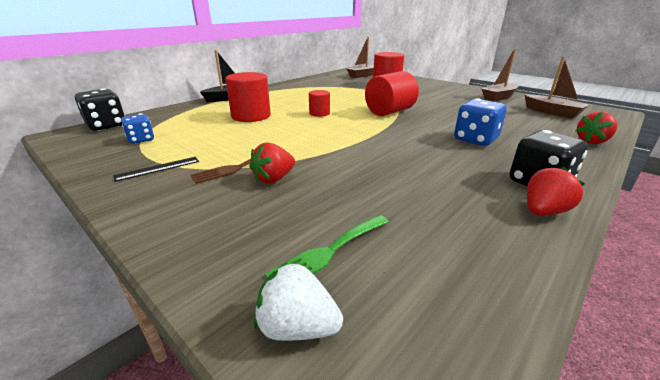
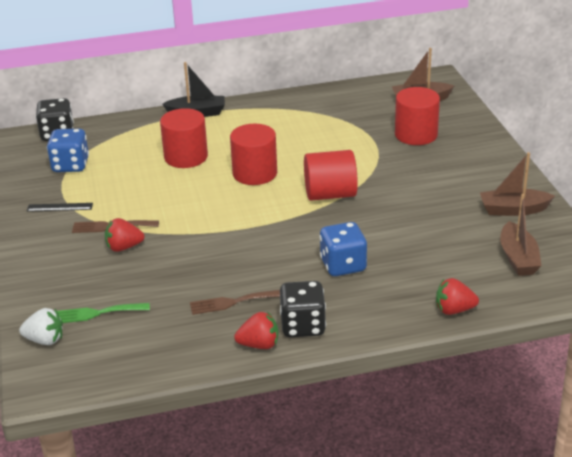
camera: 35 degrees right, 5 degrees up
blue dice [121,113,154,144] -> blue dice [47,129,89,172], size x1.54
white strawberry [254,262,343,341] -> white strawberry turned 135 degrees clockwise [19,308,63,345]
red cylinder [309,90,330,117] -> red cylinder [230,124,277,185], size x1.81
none -> brown fork [190,290,280,315]

